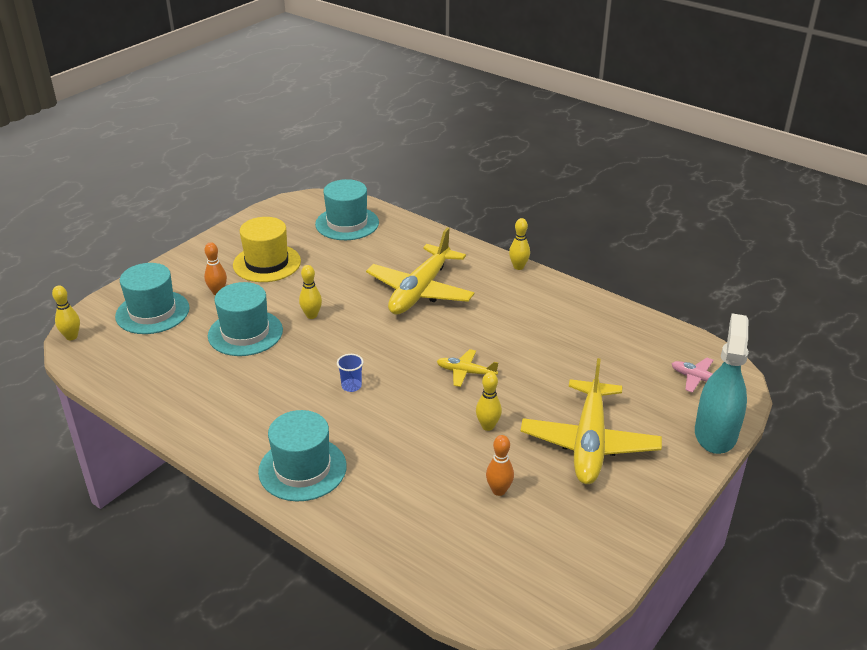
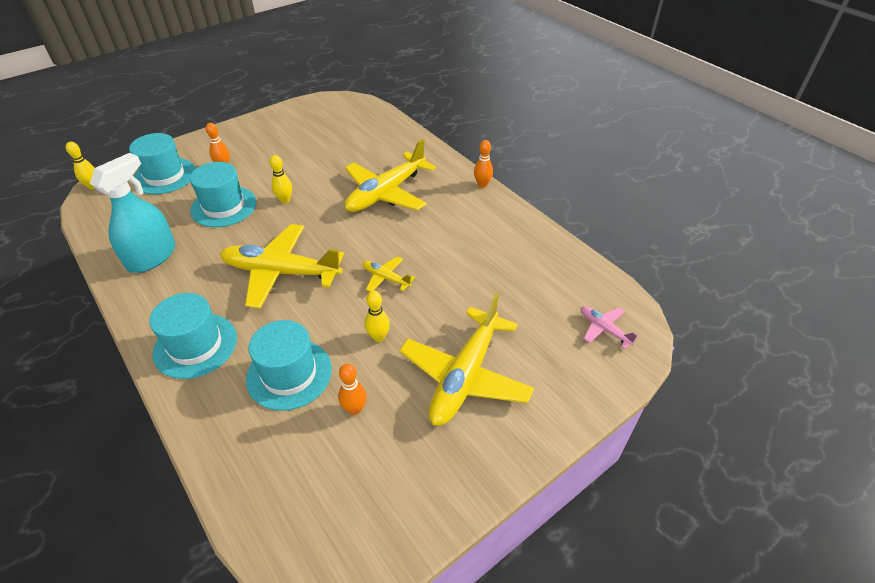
camera: 15 degrees right, 10 degrees up
yellow hat [233,217,301,282] -> none
turquoise hat [315,179,379,240] -> turquoise hat moved to [246,320,332,411]
blue cup [337,354,364,392] -> yellow plane [220,224,344,309]
yellow bowling pin [509,218,530,270] -> orange bowling pin [474,140,493,188]
turquoise spray bottle [695,313,749,454] -> turquoise spray bottle moved to [90,153,176,273]

